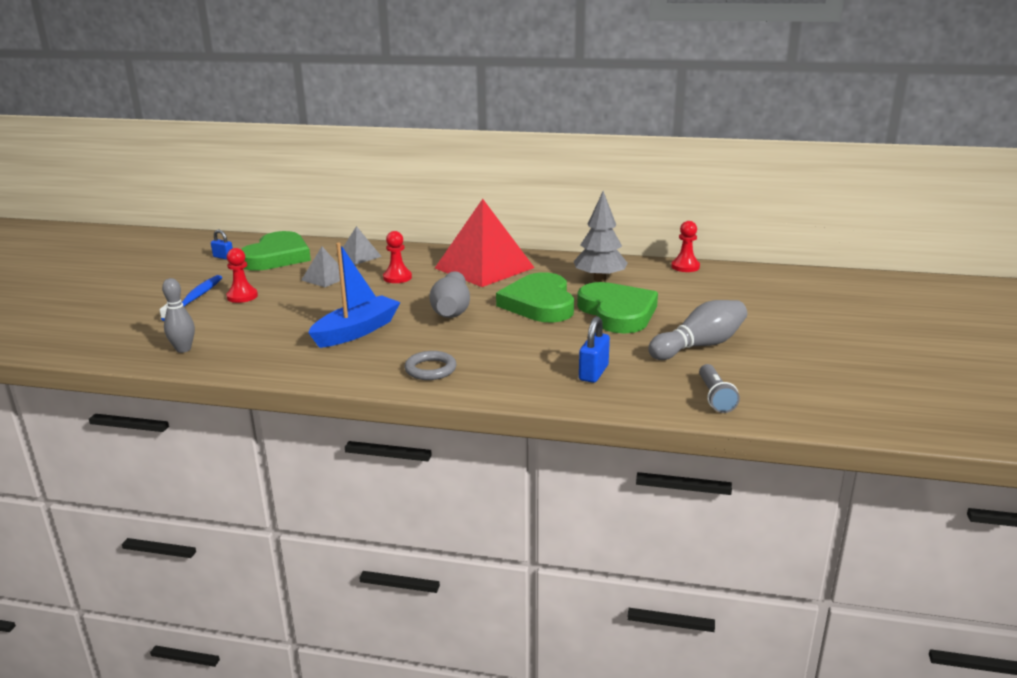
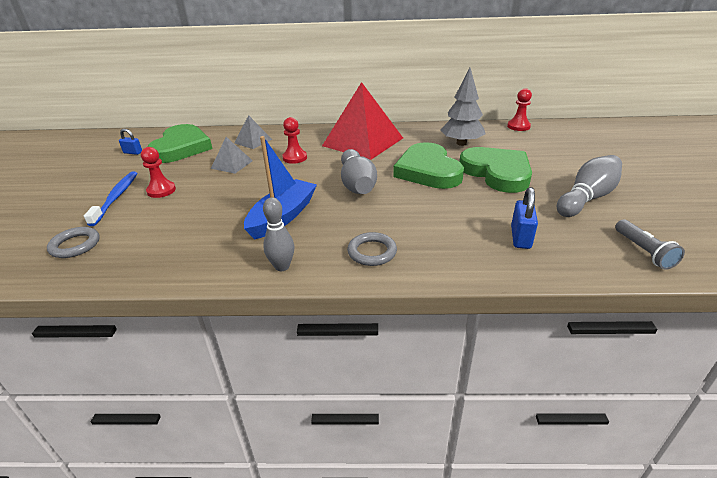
camera: 10 degrees left, 10 degrees up
grey bowling pin [162,278,195,353] -> grey bowling pin moved to [263,197,294,271]
none -> grey ring [47,227,100,258]

